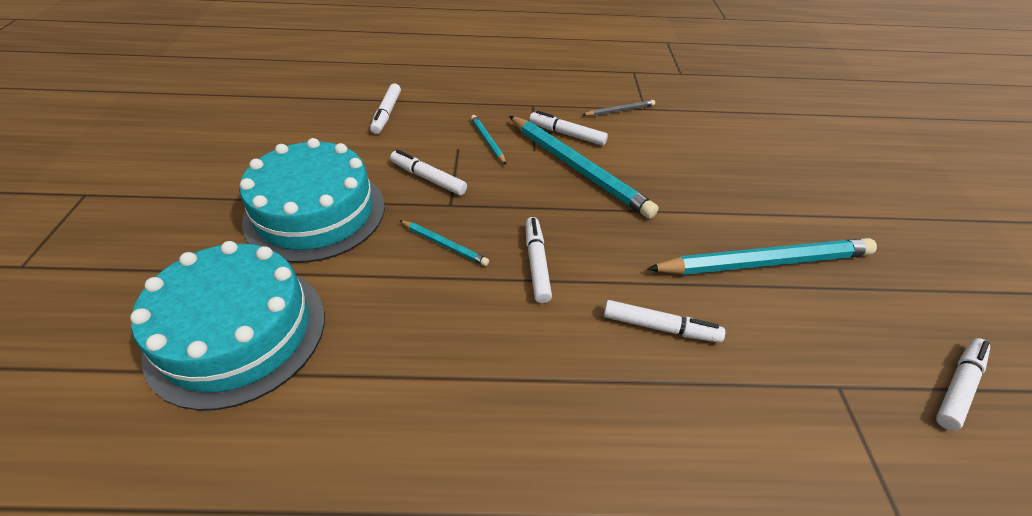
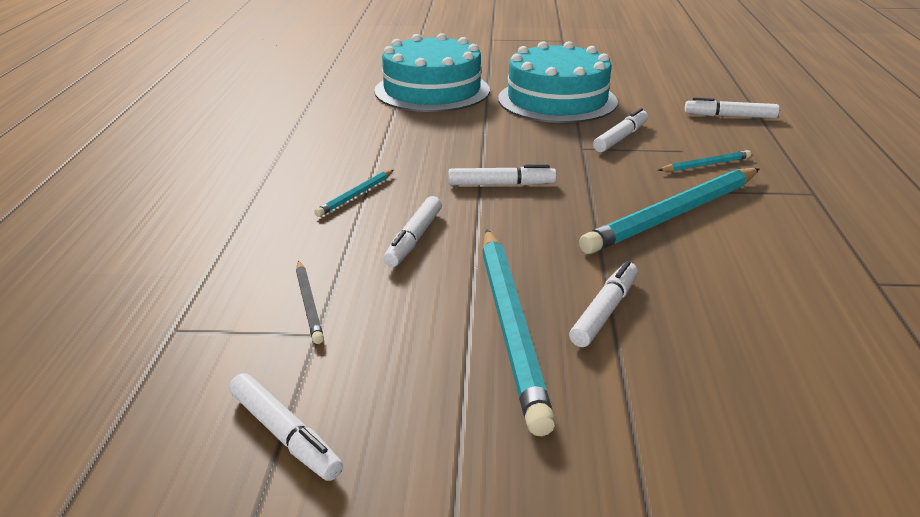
camera: 95 degrees right, 15 degrees down
turquoise pencil [399,220,489,266] -> turquoise pencil moved to [314,170,393,217]
white marker [529,111,608,146] -> white marker moved to [569,261,638,347]
grey pencil [583,100,655,116] -> grey pencil moved to [296,261,324,344]

